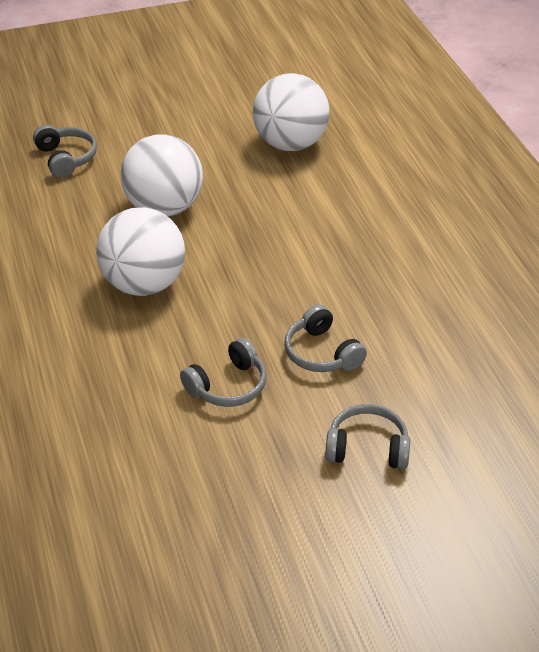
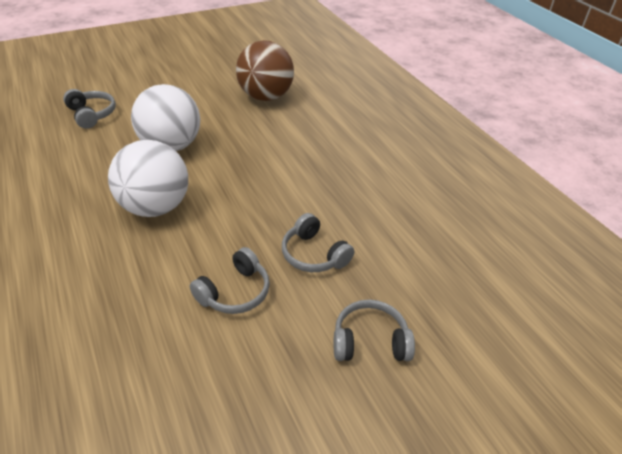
camera: 10 degrees left, 0 degrees up
white ball [253,73,330,151] -> brown ball [236,40,294,101]

